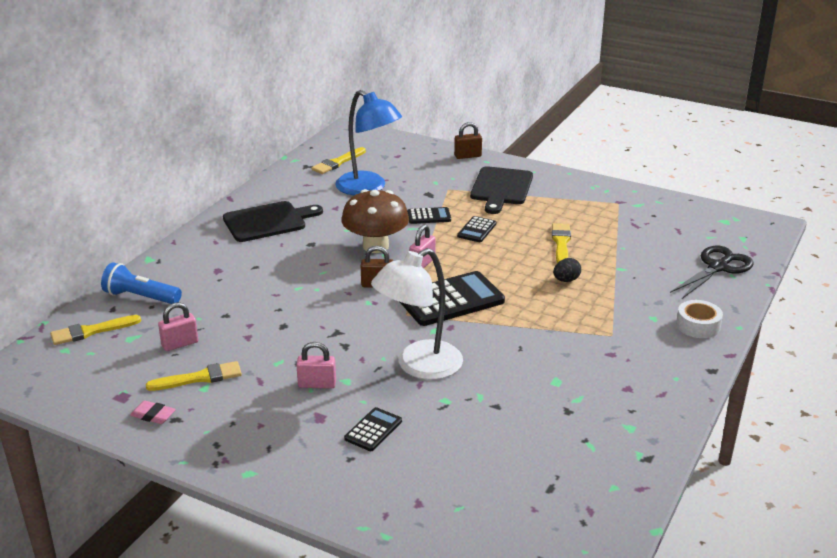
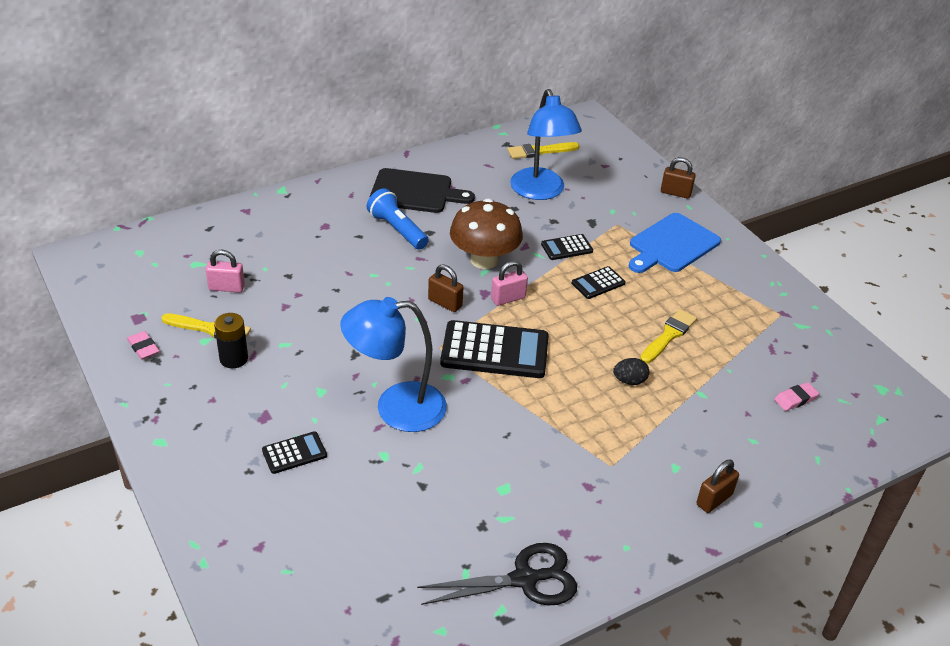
camera: 30 degrees right, 10 degrees up
yellow brush [50,315,141,345] -> none
blue flashlight [101,262,182,304] -> blue flashlight moved to [367,188,429,250]
pink padlock [296,342,336,388] -> none
white lamp [371,248,463,380] -> blue lamp [340,297,447,432]
black calculator [407,207,451,224] -> black calculator turned 135 degrees clockwise [541,234,593,260]
black cutting board [470,166,533,214] -> blue cutting board [628,213,721,273]
black scissors [670,246,754,299] -> black scissors moved to [417,543,577,605]
white tape [676,300,723,338] -> brown padlock [696,460,739,513]
none -> black battery [214,313,248,368]
none -> pink eraser [774,382,819,411]

